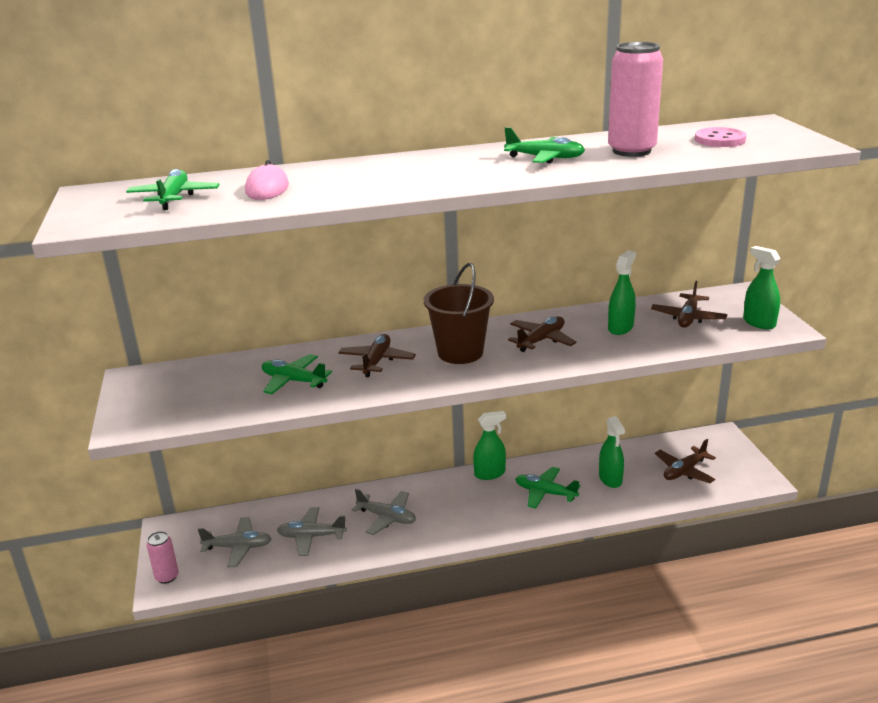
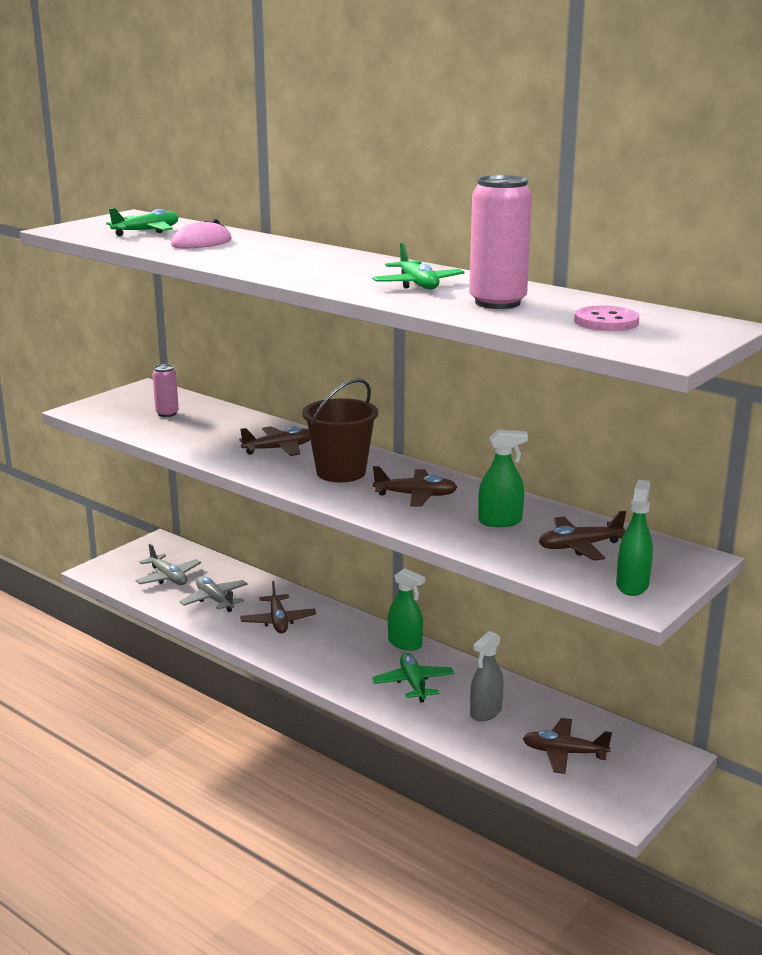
camera: 50 degrees right, 5 degrees down
pink can [146,531,179,584] -> pink can moved to [152,364,179,417]
green plane [262,354,332,394] -> none
grey plane [352,489,416,535] -> brown plane [240,581,316,633]
green spray bottle [599,416,625,488] -> grey spray bottle [470,631,504,721]

